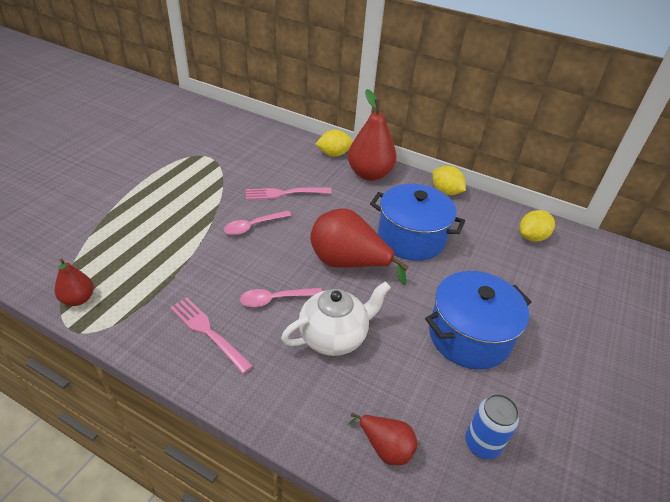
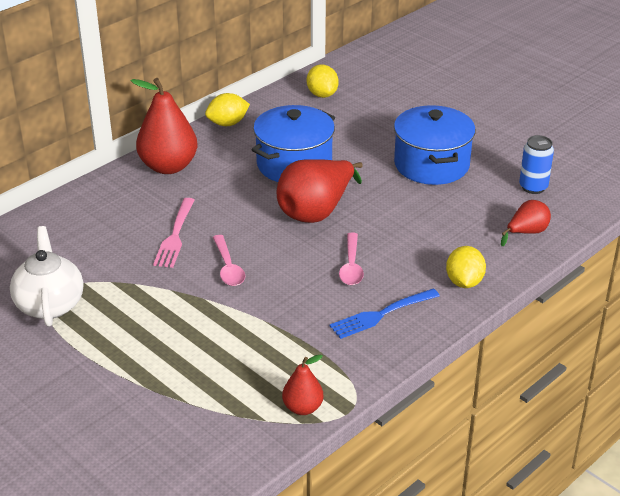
camera: 70 degrees left, 5 degrees down
pink fork [170,298,253,374] -> blue fork [330,289,440,339]
white teapot [281,281,391,356] -> white teapot moved to [10,226,83,327]
yellow lemon [316,130,353,157] -> yellow lemon moved to [446,246,486,288]

